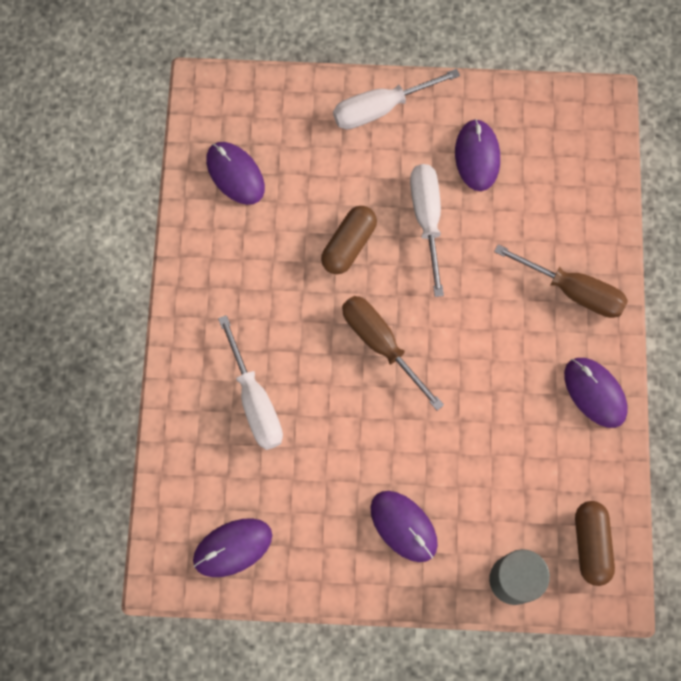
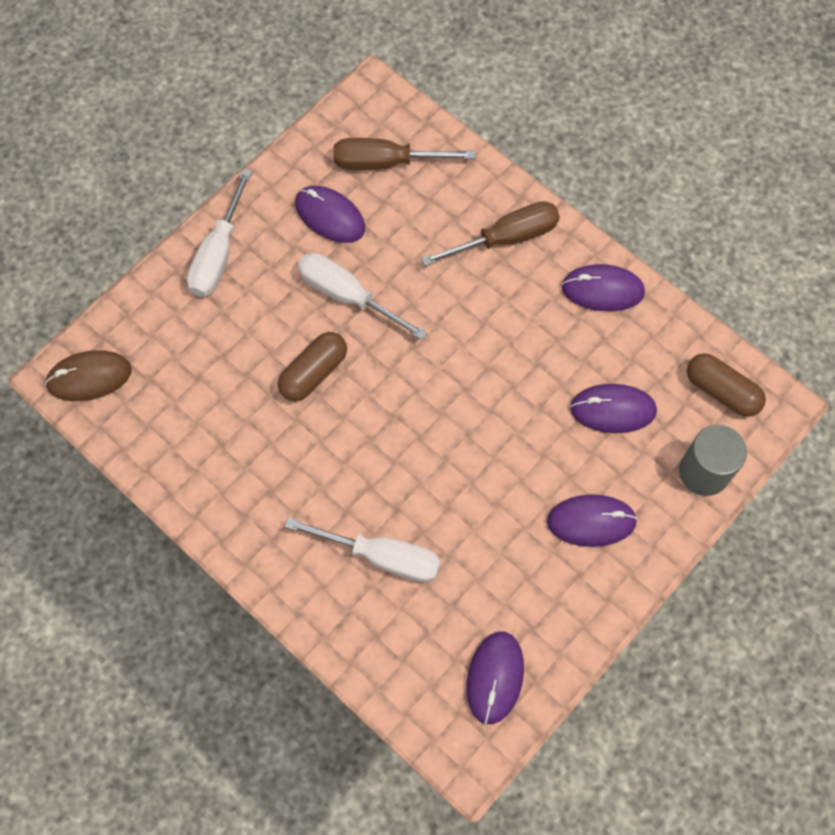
camera: 50 degrees left, 5 degrees down
purple mouse [206,142,265,205] -> purple mouse moved to [570,384,657,433]
brown capsule [321,206,377,274] -> brown capsule turned 60 degrees clockwise [278,332,347,401]
brown screwdriver [342,296,444,411] -> brown screwdriver moved to [333,138,476,170]
none -> brown mouse [45,351,132,401]

